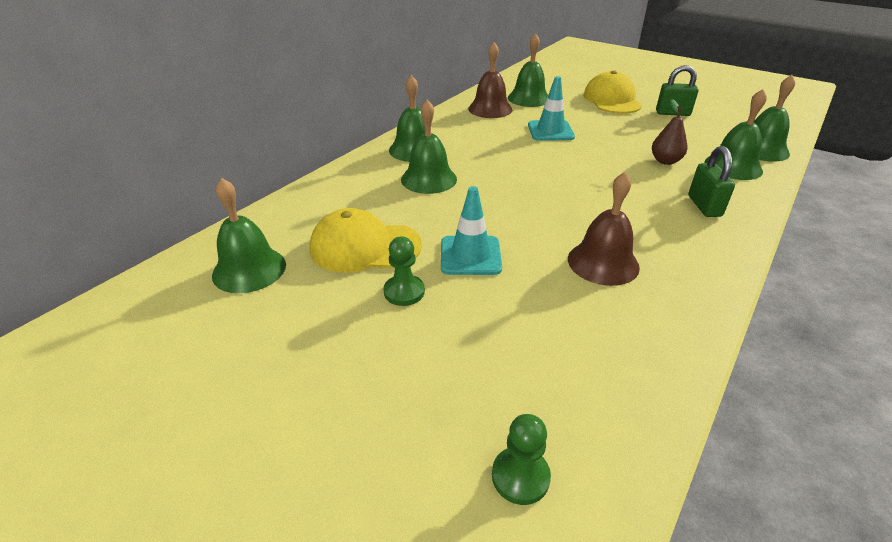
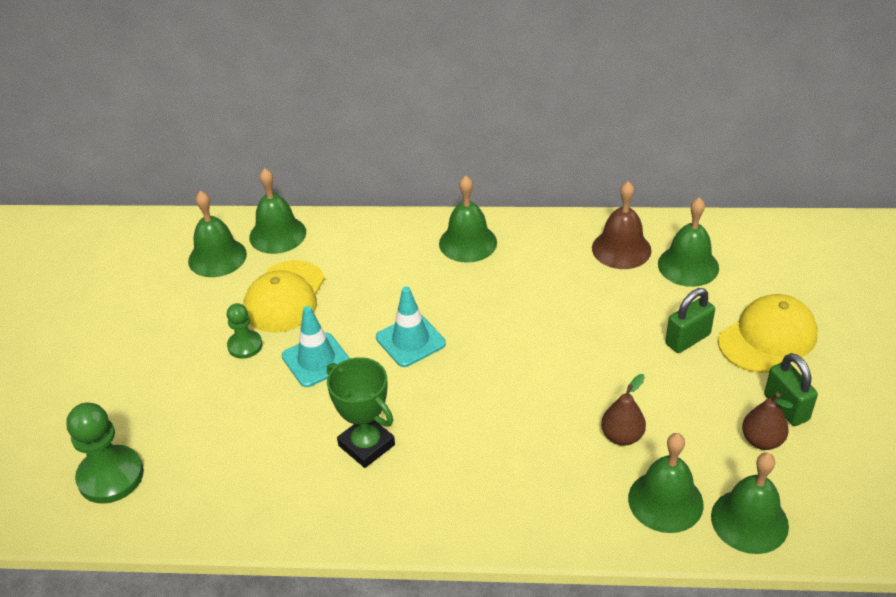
camera: 60 degrees right, 5 degrees up
yellow cap [309,208,422,273] -> yellow cap turned 135 degrees counterclockwise [243,260,325,333]
green bell [401,100,457,194] -> green bell moved to [249,168,306,254]
green pawn [492,414,551,505] -> green pawn [66,403,144,504], size x1.68
turquoise traffic cone [528,76,575,141] -> turquoise traffic cone moved to [376,286,446,367]
brown bell [568,172,640,286] -> green trophy [327,357,395,468]
green padlock [688,146,735,217] -> green padlock moved to [665,288,715,353]
none -> brown pear [742,393,793,450]

